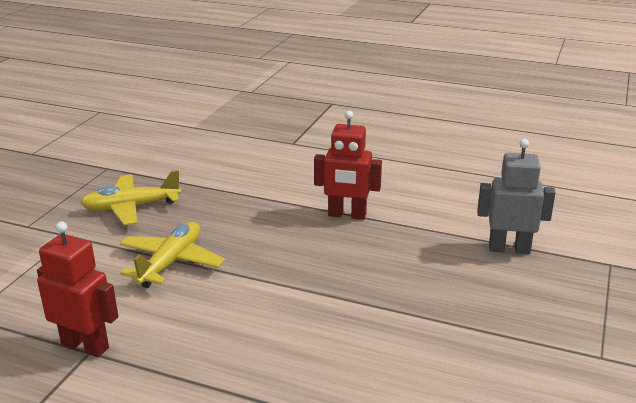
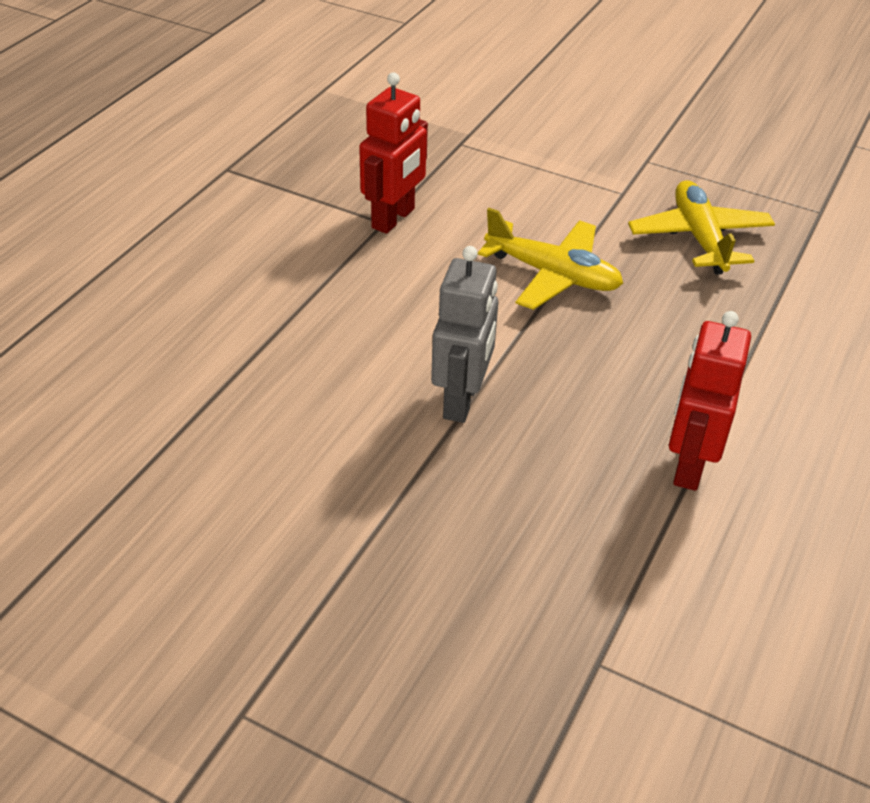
camera: 95 degrees right, 15 degrees up
grey robot [477,139,556,254] -> grey robot moved to [431,246,498,423]

